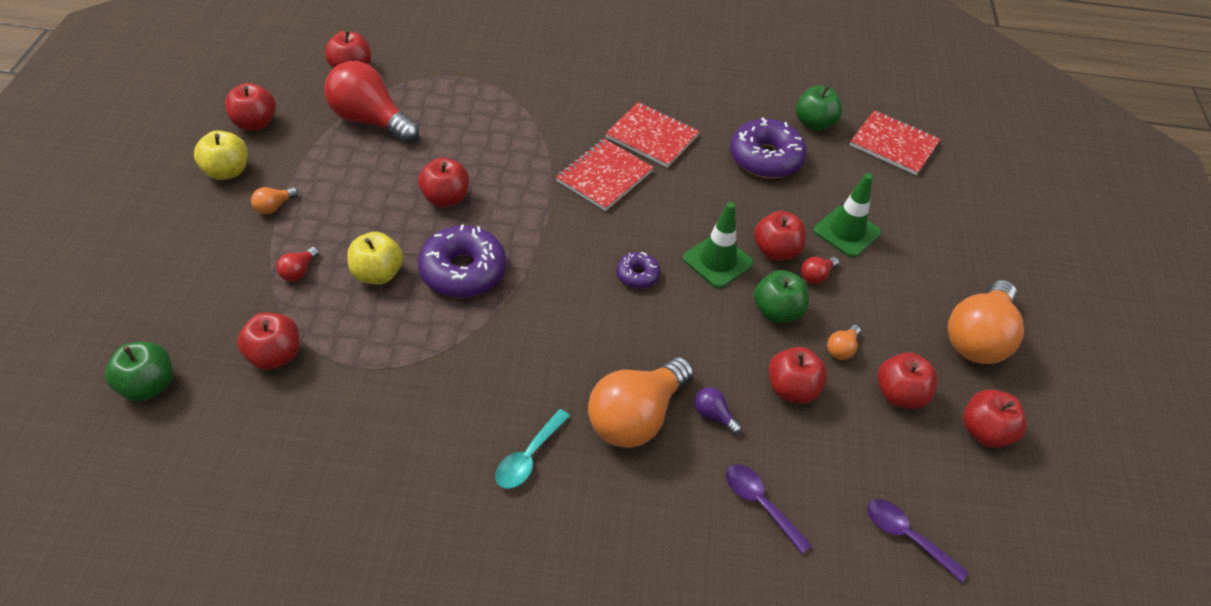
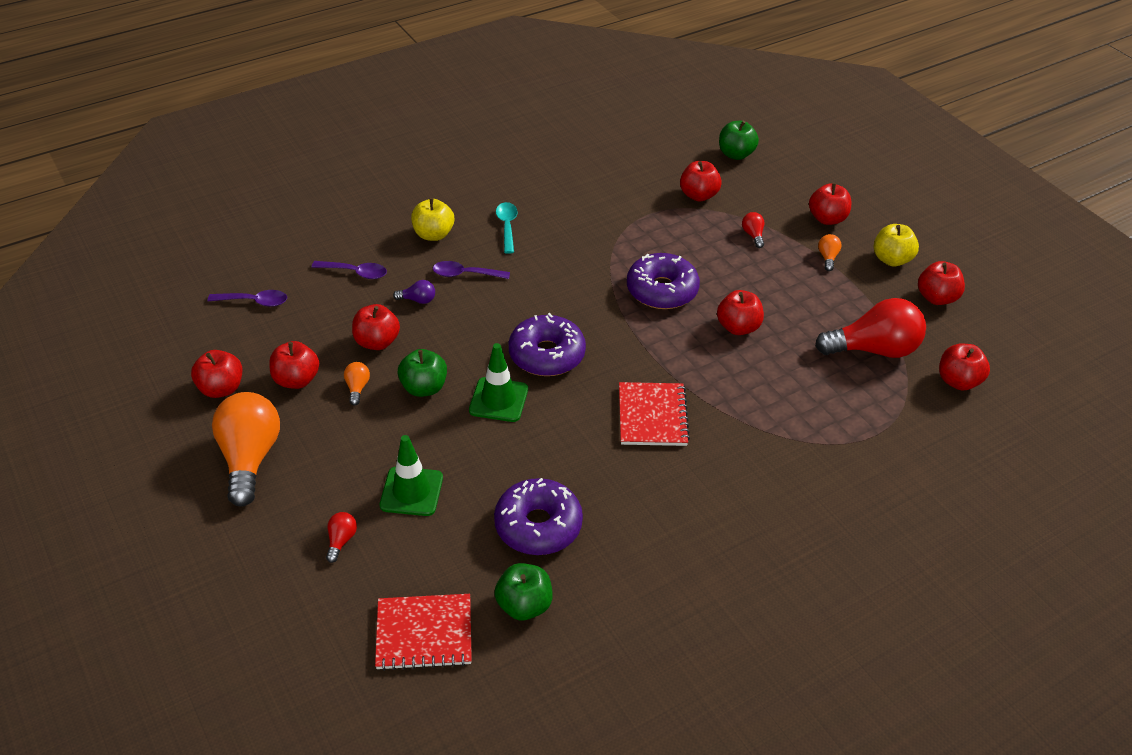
camera: 145 degrees right, 5 degrees down
yellow apple [347,232,403,285] -> yellow apple moved to [411,198,454,241]
orange light bulb [588,357,694,448] -> purple spoon [433,261,510,279]
red notebook [605,102,700,168] -> none
purple donut [616,252,661,289] -> purple donut [509,313,586,376], size x1.95
red apple [754,211,806,261] -> red apple moved to [809,183,852,225]
red light bulb [801,257,839,284] -> red light bulb moved to [326,512,357,563]

